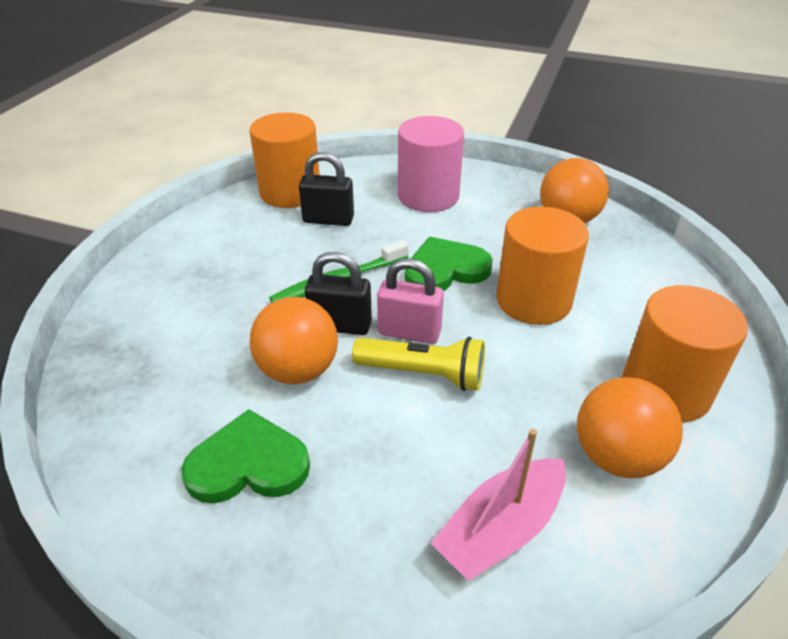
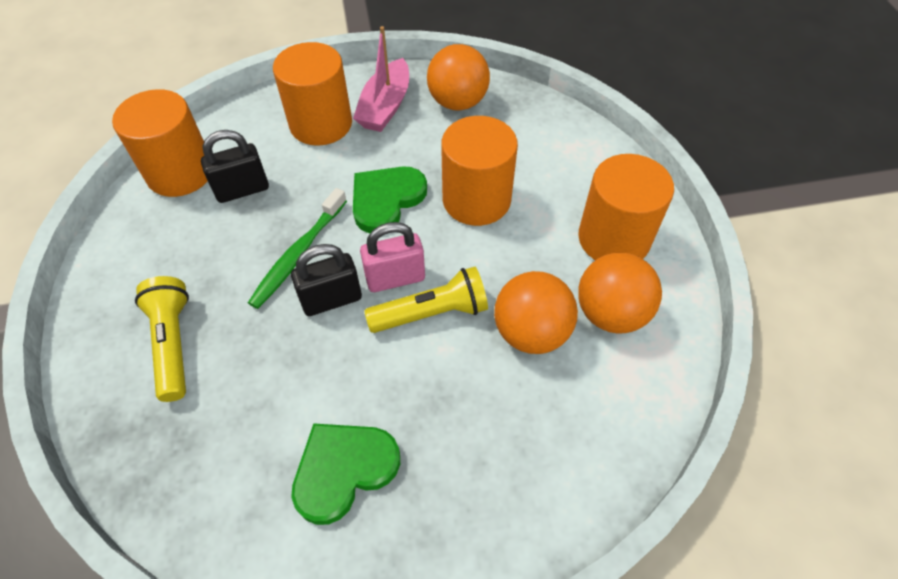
camera: 30 degrees left, 15 degrees up
orange ball [249,297,338,384] -> orange ball moved to [494,271,578,354]
pink cylinder [398,116,464,212] -> orange cylinder [273,42,352,146]
pink boat [430,429,566,581] -> pink boat moved to [353,26,409,132]
none -> yellow flashlight [135,276,189,402]

